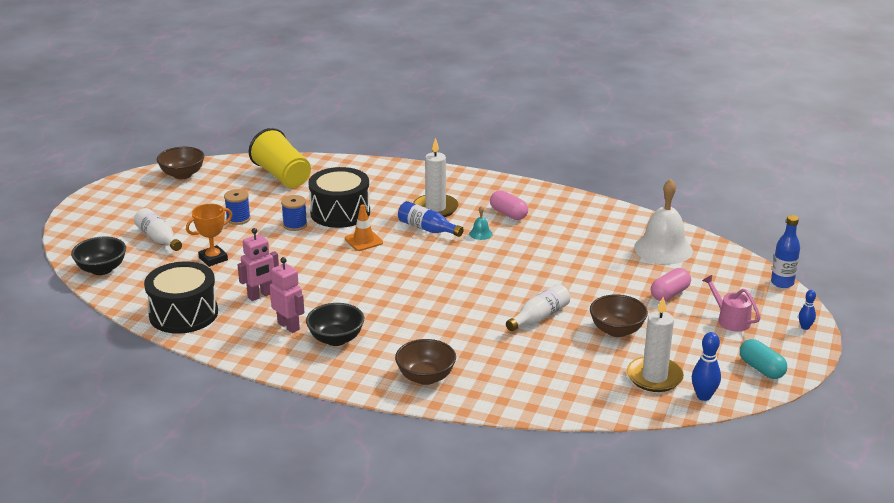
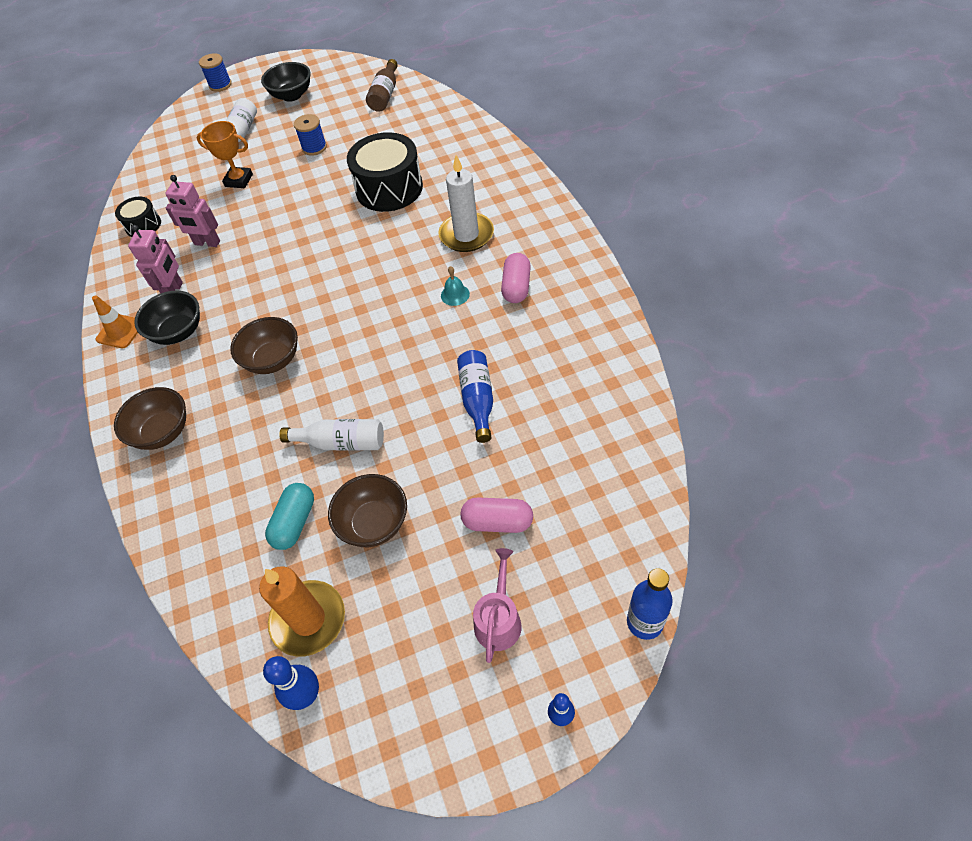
camera: 55 degrees right, 25 degrees up
black bowl [71,237,126,275] -> black bowl moved to [261,62,311,102]
black drum [144,261,218,334] -> black drum [115,197,161,237], size x0.53
brown bowl [157,147,204,179] -> brown bowl moved to [230,317,298,374]
yellow cup [249,128,311,188] -> none
blue spool [281,195,307,231] -> blue spool moved to [199,53,232,92]
orange traffic cone [345,204,383,251] -> orange traffic cone moved to [92,295,138,348]
blue bottle [398,201,464,237] -> blue bottle moved to [457,350,493,443]
white candle [627,297,684,392] -> orange candle [259,566,345,657]
white bell [634,179,693,264] -> none
turquoise capsule [740,339,787,379] -> turquoise capsule moved to [265,483,314,550]
none -> brown bottle [366,59,398,112]

